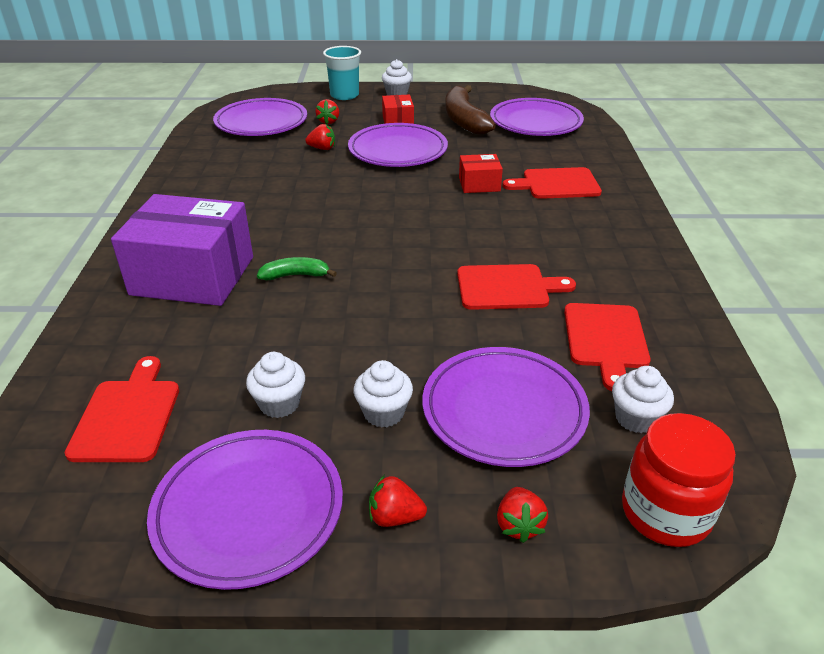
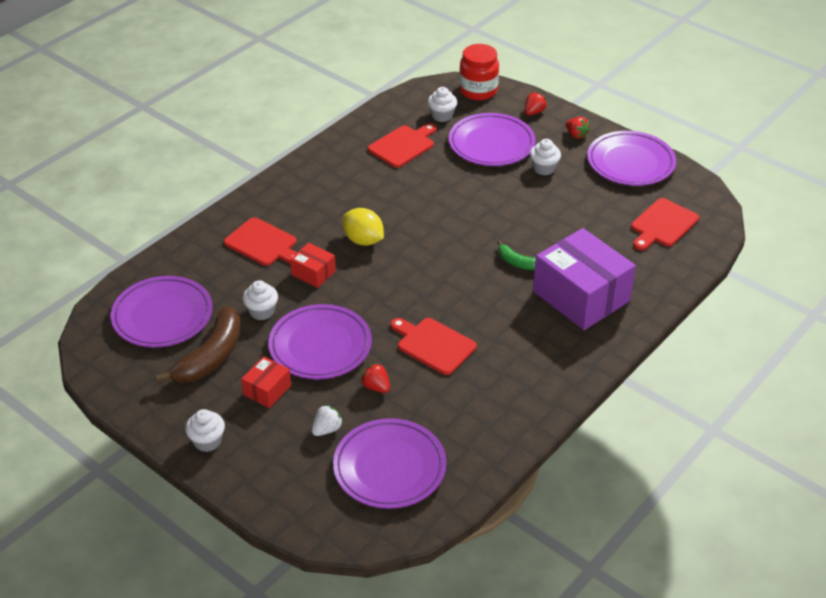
camera: 140 degrees left, 5 degrees up
white cupcake [246,352,305,418] -> white cupcake moved to [243,280,278,320]
red strawberry [315,99,339,124] -> white strawberry [312,404,343,436]
turquoise cup [323,46,361,100] -> none
red cutting board [457,264,576,310] -> red cutting board moved to [391,318,477,375]
none -> yellow lemon [343,208,384,246]

